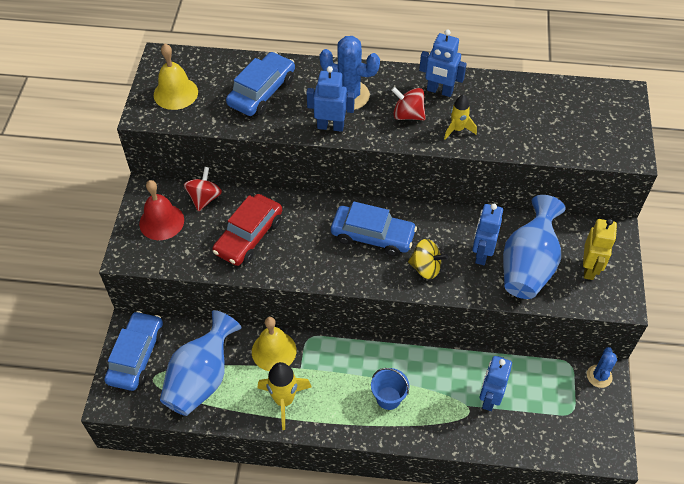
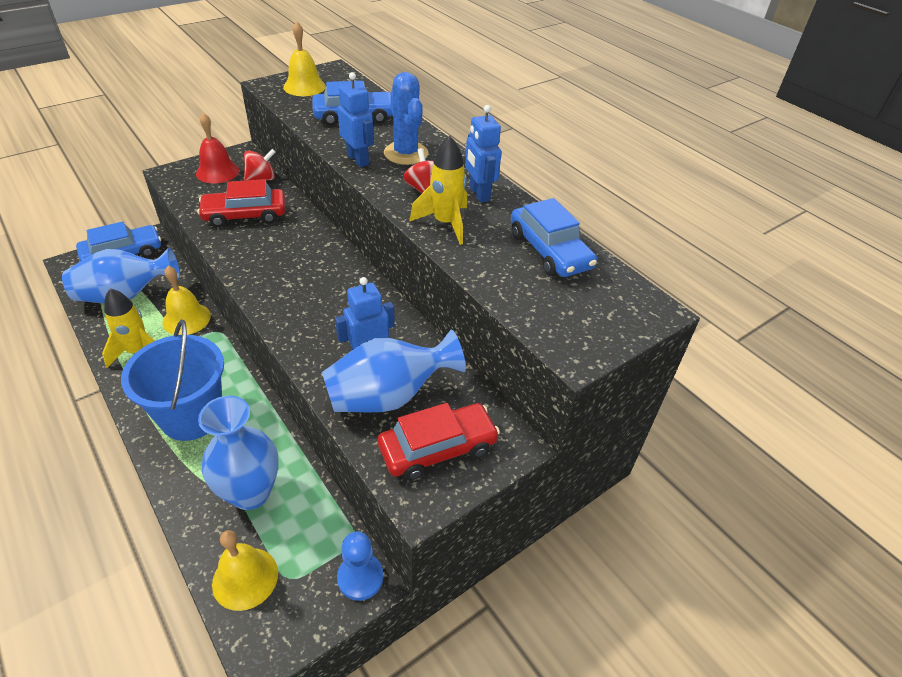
camera: 45 degrees right, 10 degrees down
blue car [331,202,417,256] -> blue car moved to [511,198,597,277]
blue bucket [371,368,409,410] -> blue bucket [121,319,224,441], size x2.10
yellow spinning top [408,239,448,279] -> none
yellow rocket [444,95,477,140] -> yellow rocket [409,136,467,245], size x1.59
blue robot [479,356,512,411] -> blue vase [198,396,279,510]
yellow robot [583,219,617,280] -> red car [377,403,500,480]
blue cactus [587,347,617,388] -> blue pawn [337,532,384,601]
none -> yellow bell [212,530,278,611]

